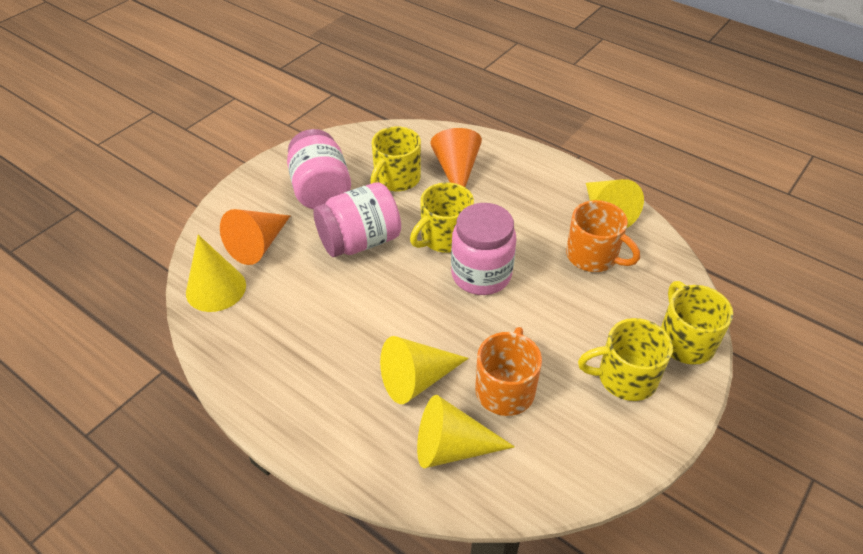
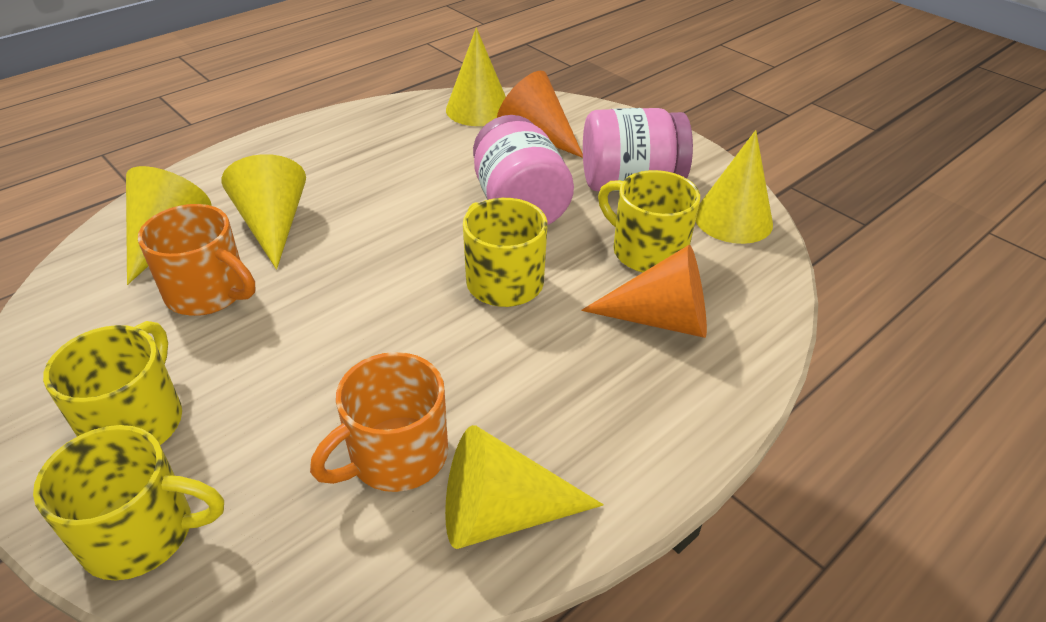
camera: 100 degrees right, 5 degrees down
pink jar [451,203,516,295] -> none
none -> yellow cone [695,130,773,244]

